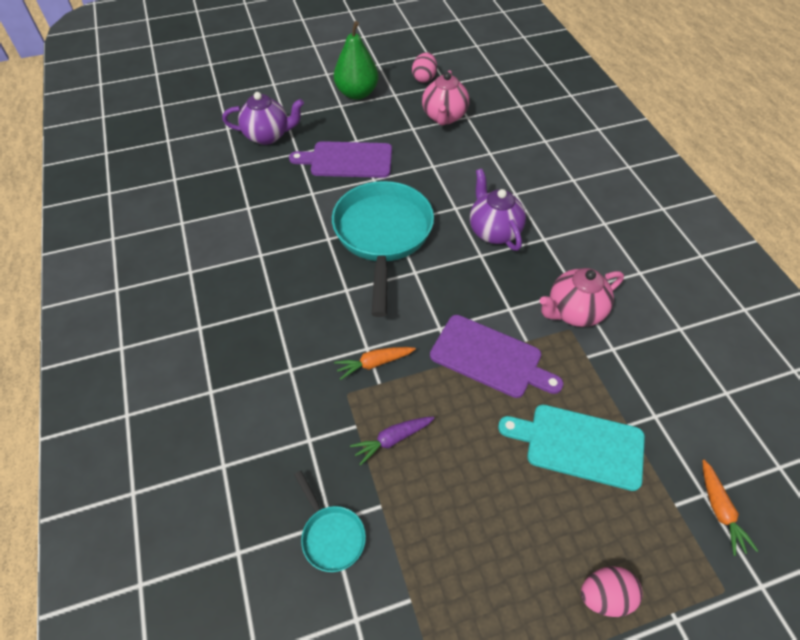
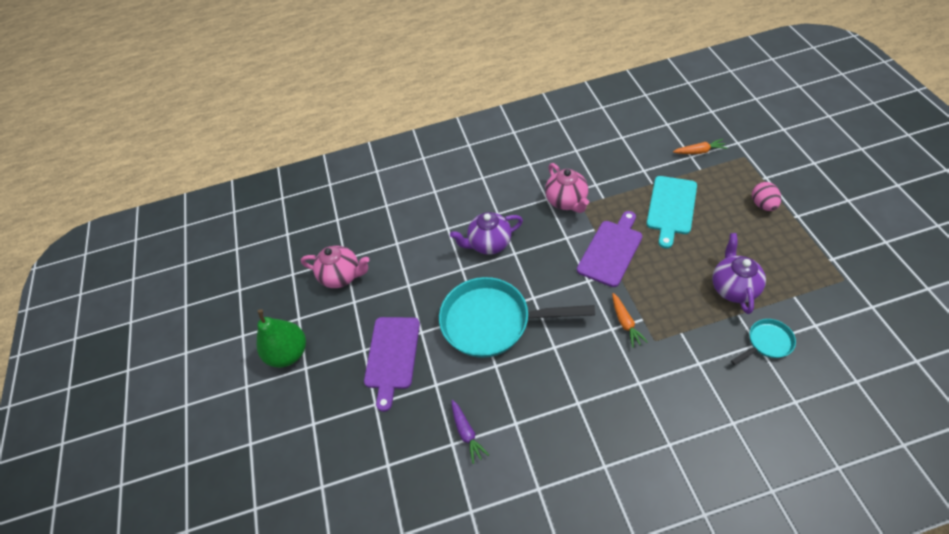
camera: 80 degrees left, 0 degrees up
purple teapot [222,92,304,145] -> purple teapot moved to [712,233,766,314]
purple carrot [350,417,434,466] -> purple carrot moved to [451,400,489,464]
pink egg [412,52,437,83] -> none

